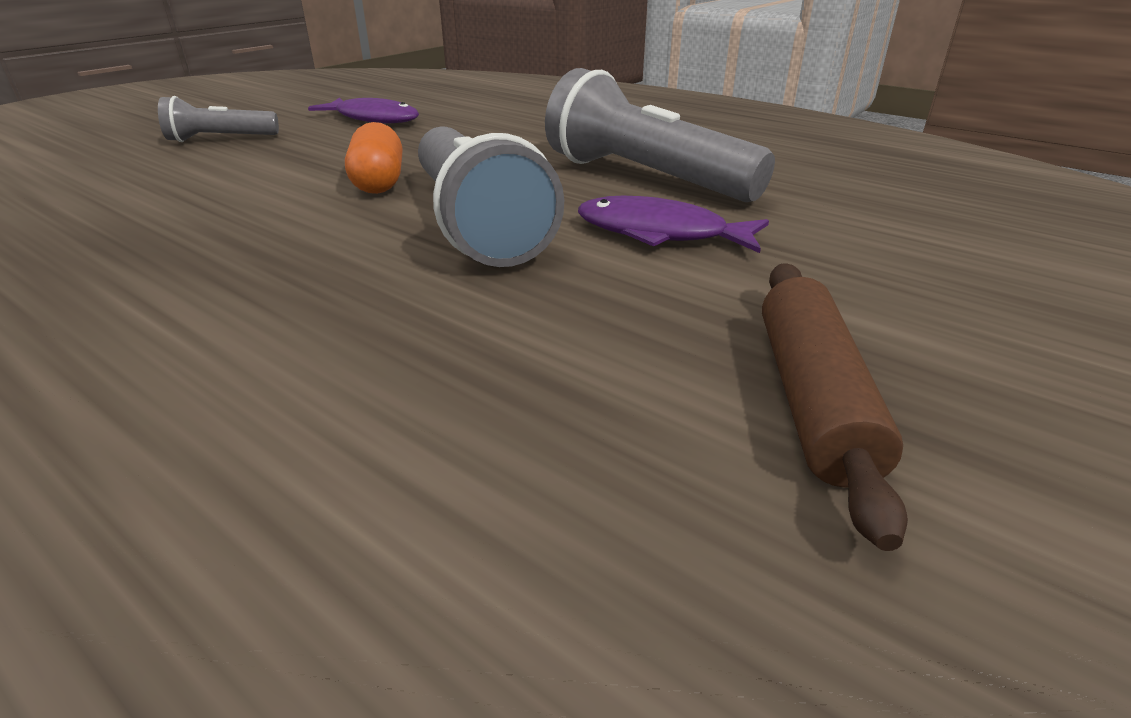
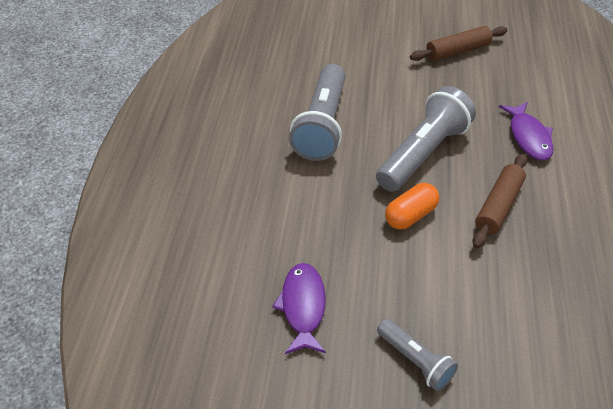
camera: 120 degrees left, 15 degrees up
purple fish [578,196,769,253] -> purple fish moved to [499,102,553,161]
none -> brown rolling pin [473,154,527,248]

